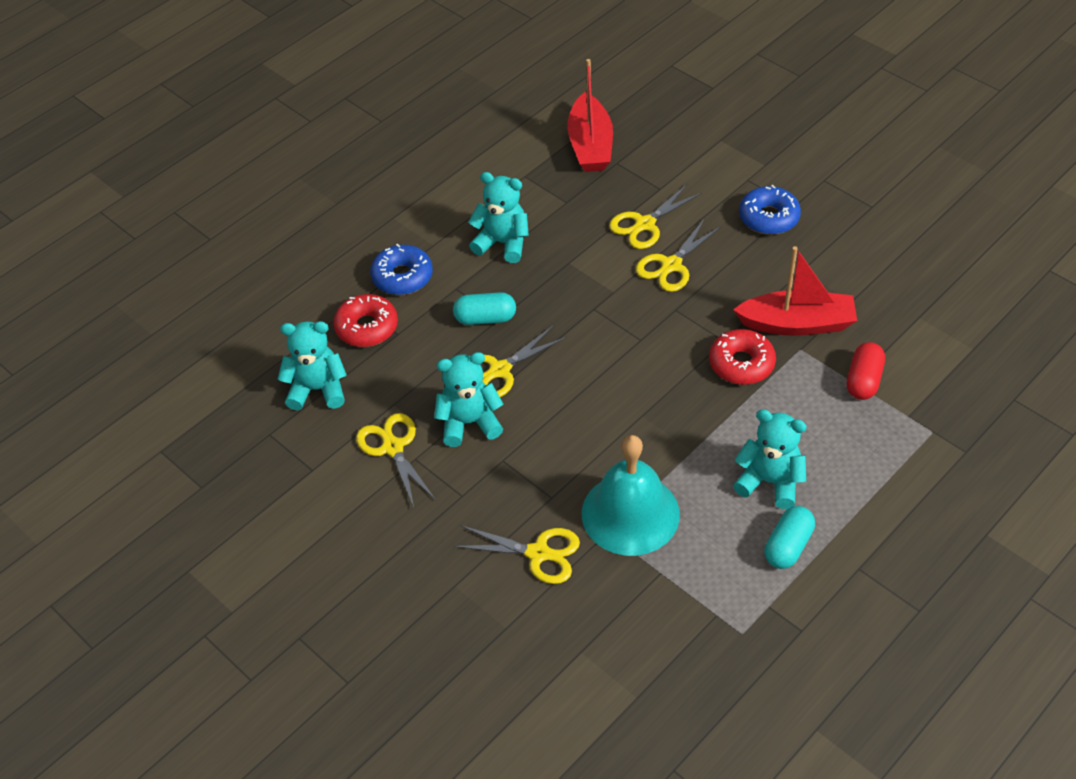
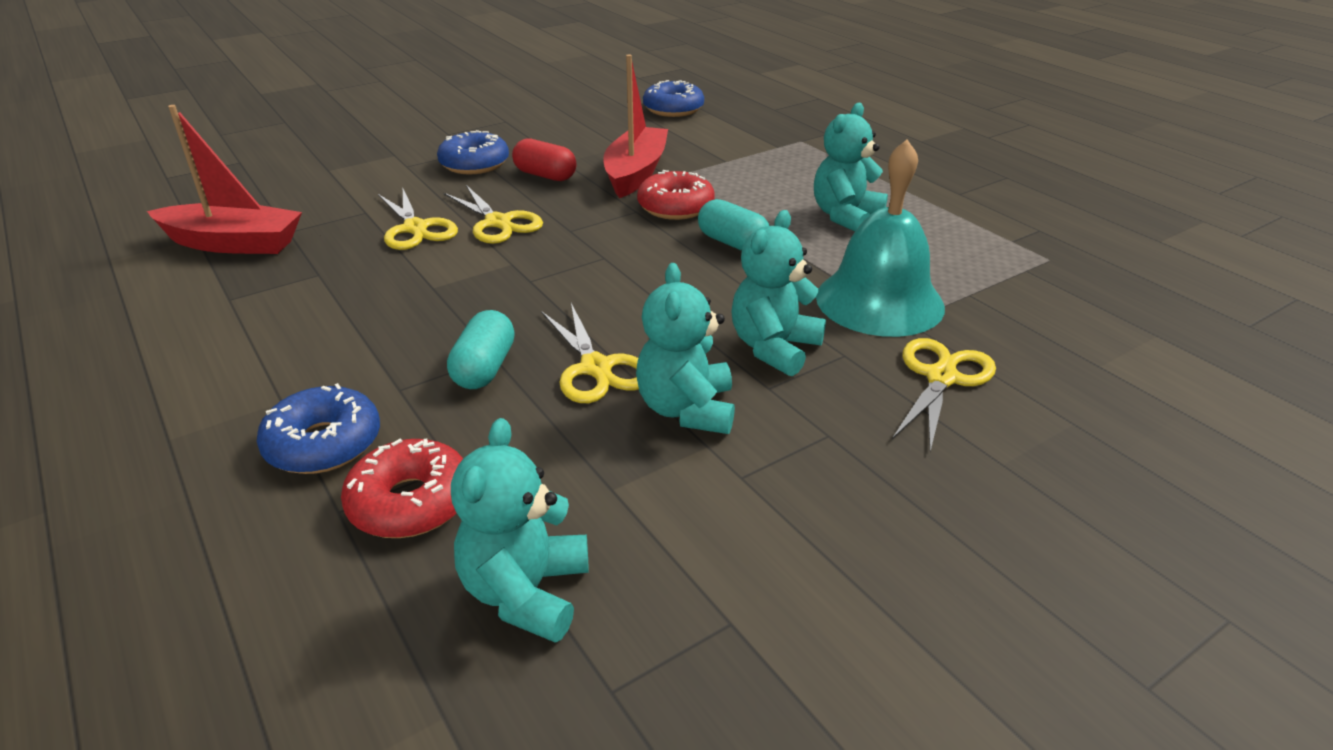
camera: 80 degrees left, 15 degrees down
yellow scissors [356,413,436,507] -> none
turquoise teddy bear [468,172,529,263] -> turquoise teddy bear moved to [731,210,826,376]
turquoise capsule [764,506,815,569] -> turquoise capsule moved to [698,199,769,251]
red capsule [847,342,885,400] -> red capsule moved to [512,138,576,181]
none -> blue donut [643,80,704,117]

